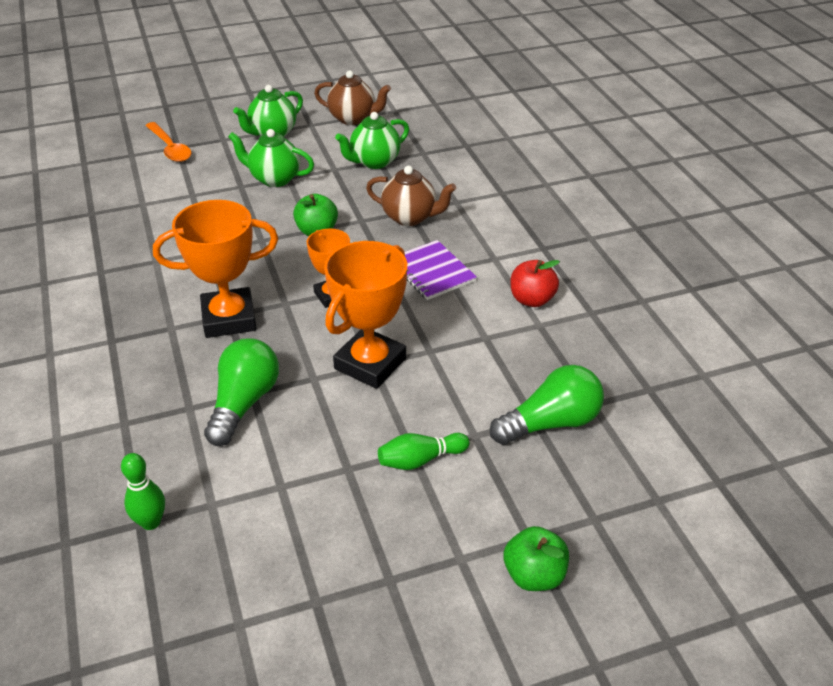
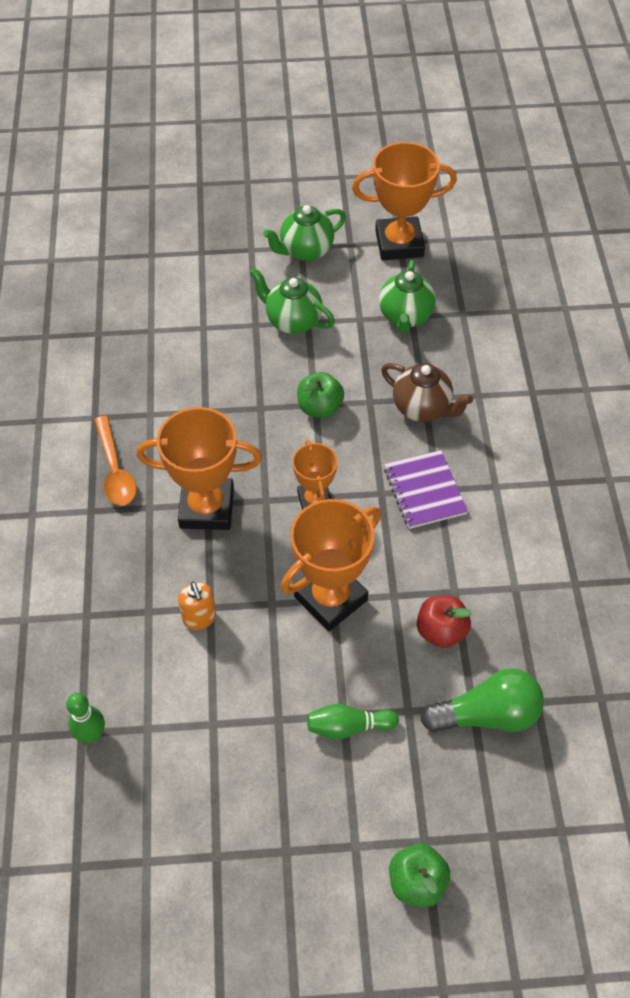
camera: 15 degrees right, 15 degrees up
orange spoon [145,122,192,162] -> orange spoon moved to [94,416,137,506]
green light bulb [204,338,279,446] -> orange soap dispenser [178,582,216,630]
brown teapot [314,71,391,125] -> orange trophy [352,142,457,260]
green teapot [335,112,409,169] -> green teapot turned 60 degrees counterclockwise [379,260,436,333]
red apple [511,260,560,307] -> red apple moved to [417,596,472,648]

